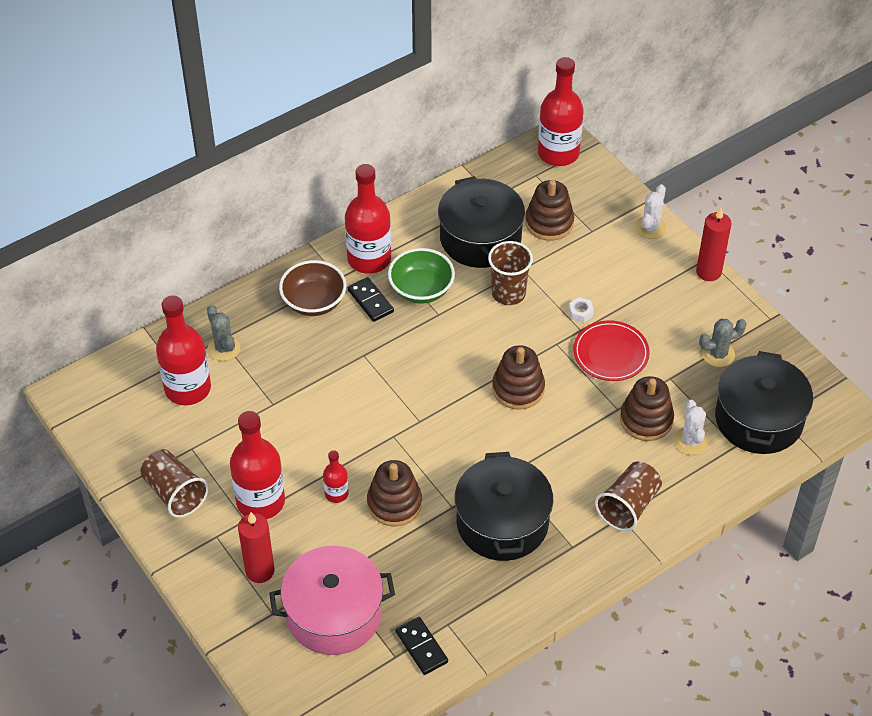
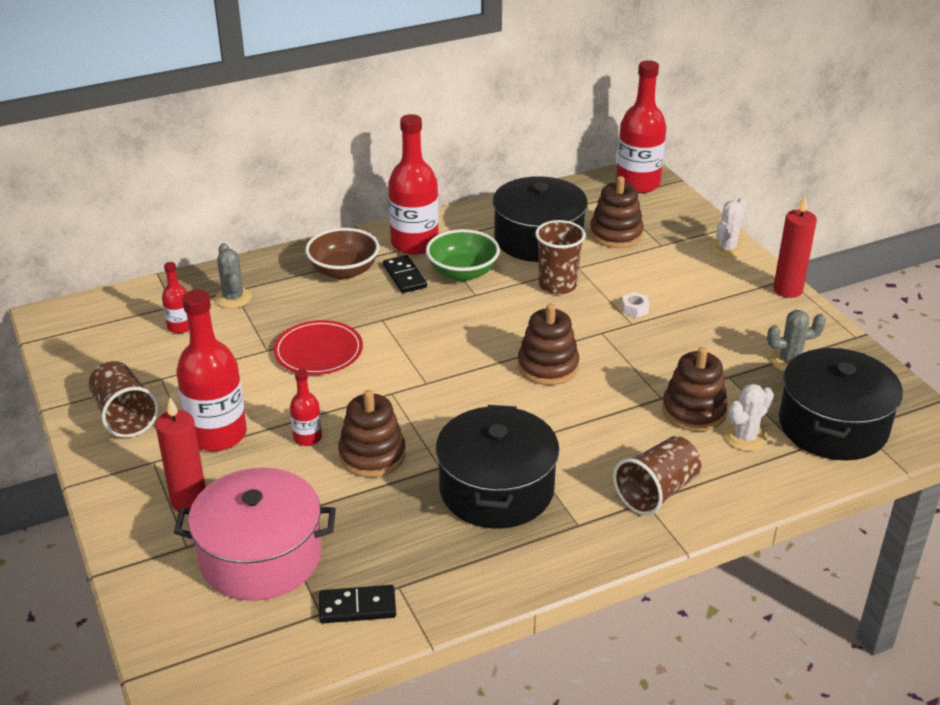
camera: 10 degrees right, 15 degrees down
red bottle [156,295,211,405] -> red bottle [162,262,189,333], size x0.49
black domino [395,617,448,675] -> black domino turned 75 degrees counterclockwise [319,585,396,623]
red plate [573,320,650,381] -> red plate moved to [274,320,363,375]
white cactus [674,400,708,455] -> white cactus turned 45 degrees clockwise [724,384,774,451]

